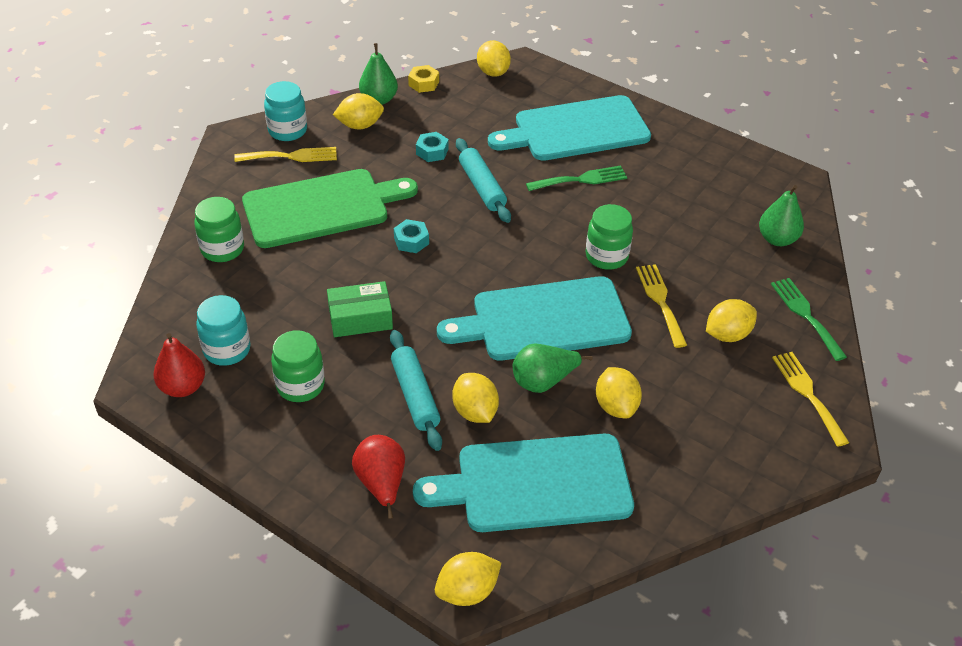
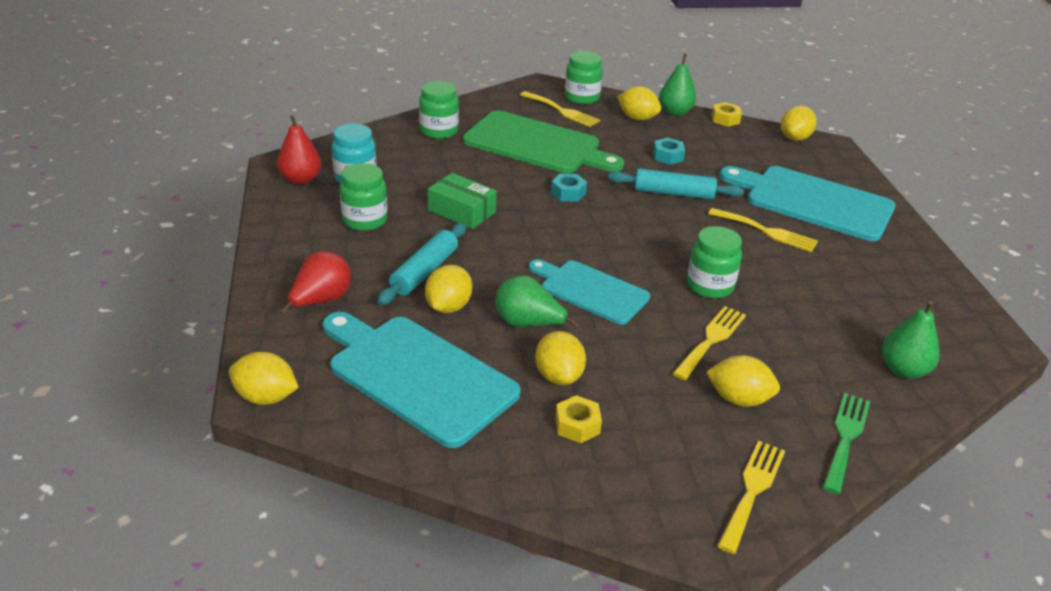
camera: 45 degrees right, 10 degrees down
turquoise jar [264,81,307,141] -> green jar [565,51,603,105]
turquoise cutting board [437,276,632,361] -> turquoise cutting board [529,259,650,325], size x0.63
turquoise rolling pin [456,138,511,223] -> turquoise rolling pin turned 75 degrees clockwise [608,168,744,200]
green fork [526,166,627,191] -> yellow fork [708,208,818,252]
yellow lemon [596,367,642,418] -> yellow lemon turned 45 degrees counterclockwise [535,331,586,385]
none -> yellow nut [555,395,602,443]

